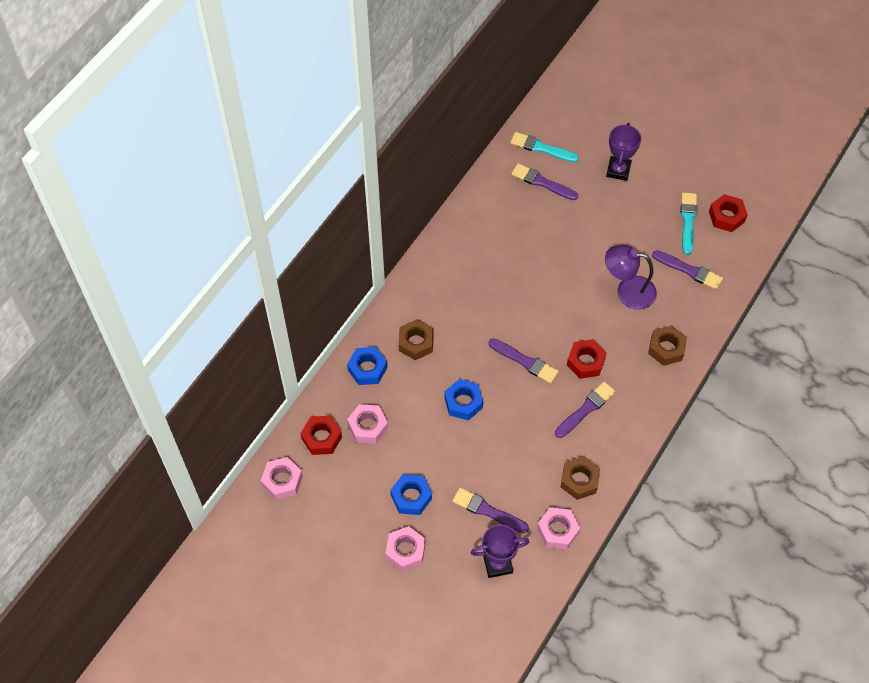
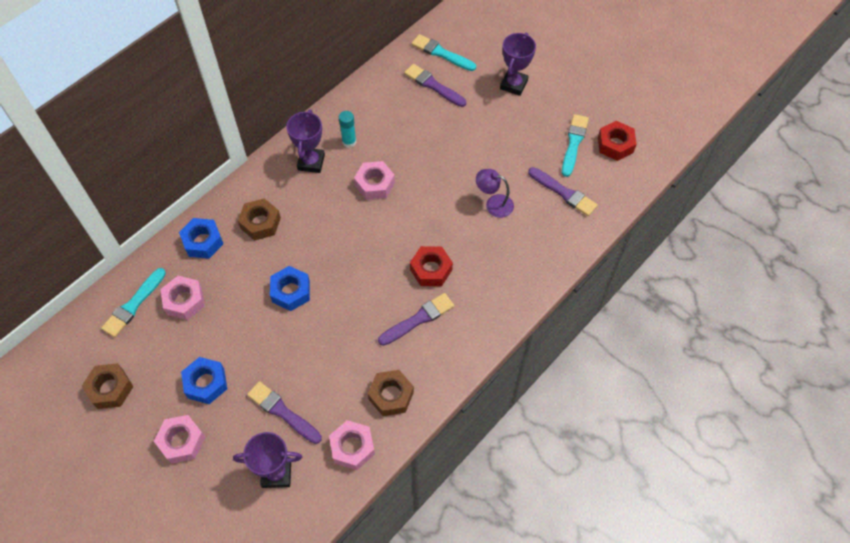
camera: 10 degrees right, 0 degrees up
pink nut [261,457,303,500] -> pink nut moved to [354,161,395,200]
red nut [300,416,342,455] -> turquoise brush [101,268,166,337]
purple brush [489,338,559,383] -> none
purple lamp [605,245,657,310] -> purple lamp [476,169,514,218], size x0.66
brown nut [648,325,687,366] -> brown nut moved to [82,363,134,409]
none -> purple trophy [286,110,325,173]
none -> turquoise glue stick [339,111,357,148]

